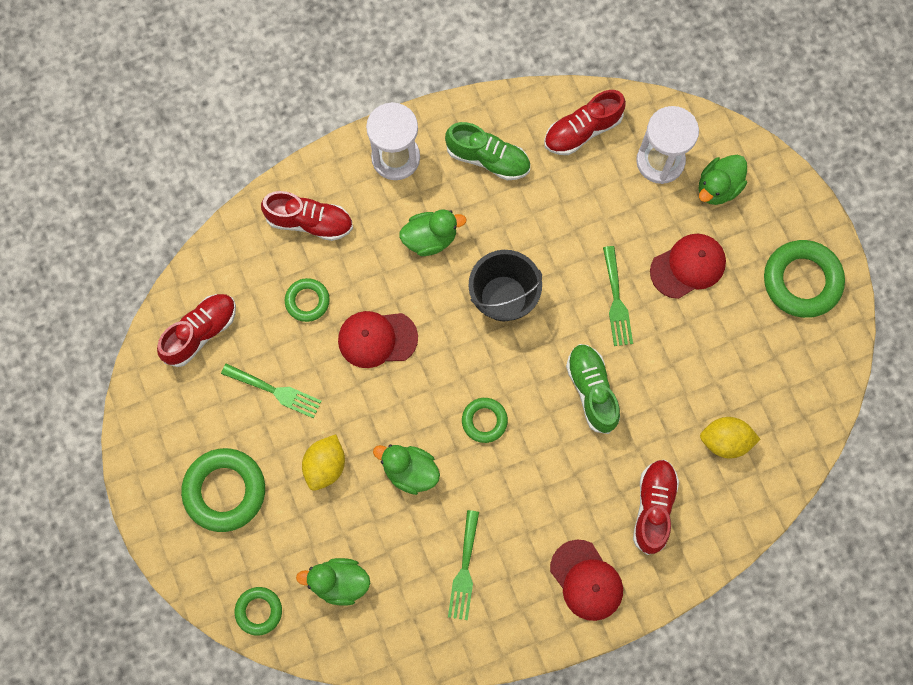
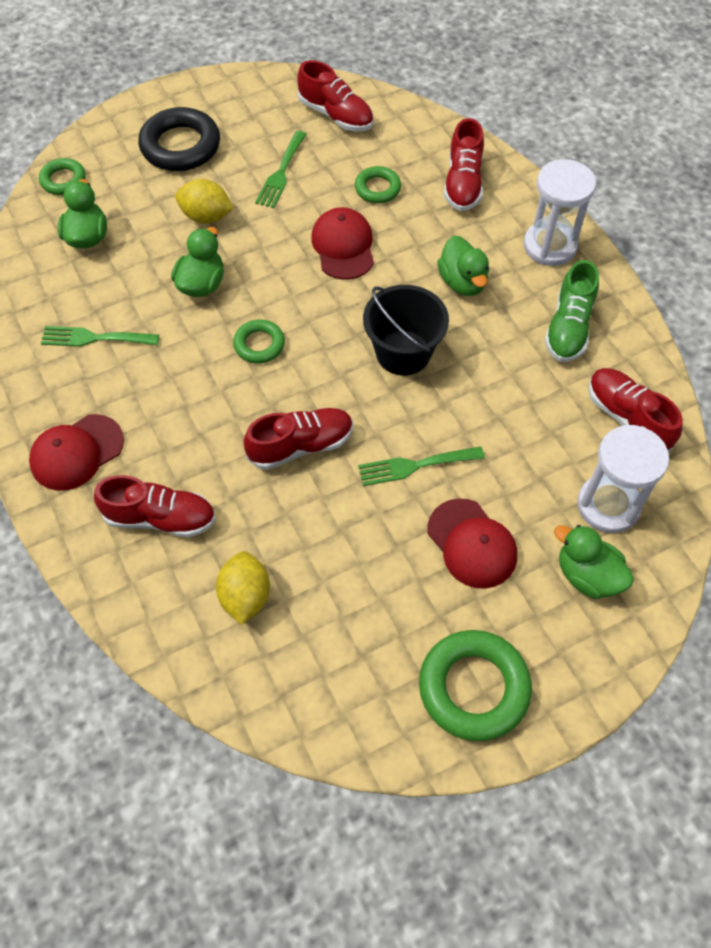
camera: 85 degrees right, 15 degrees down
green ring [181,448,265,532] -> black ring [139,107,220,171]
green shoe [566,344,620,434] -> red shoe [243,408,353,470]

